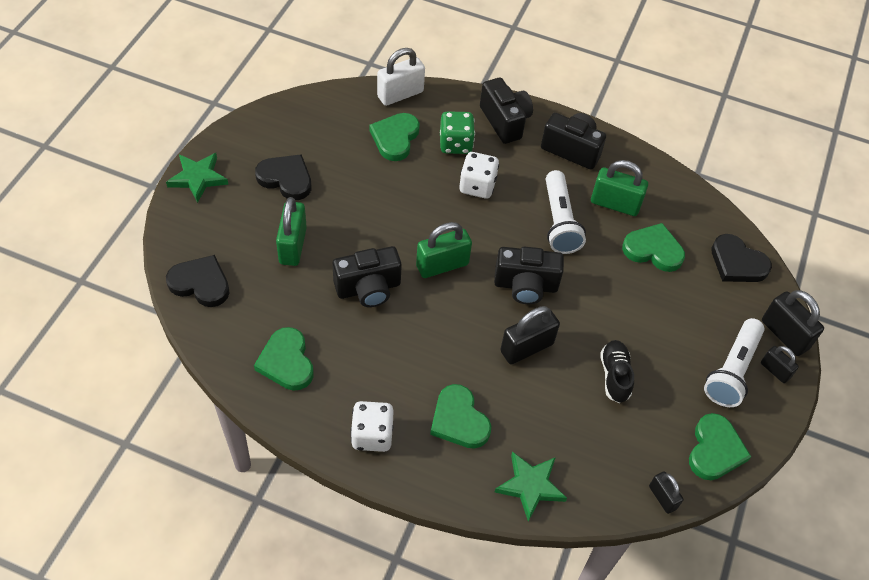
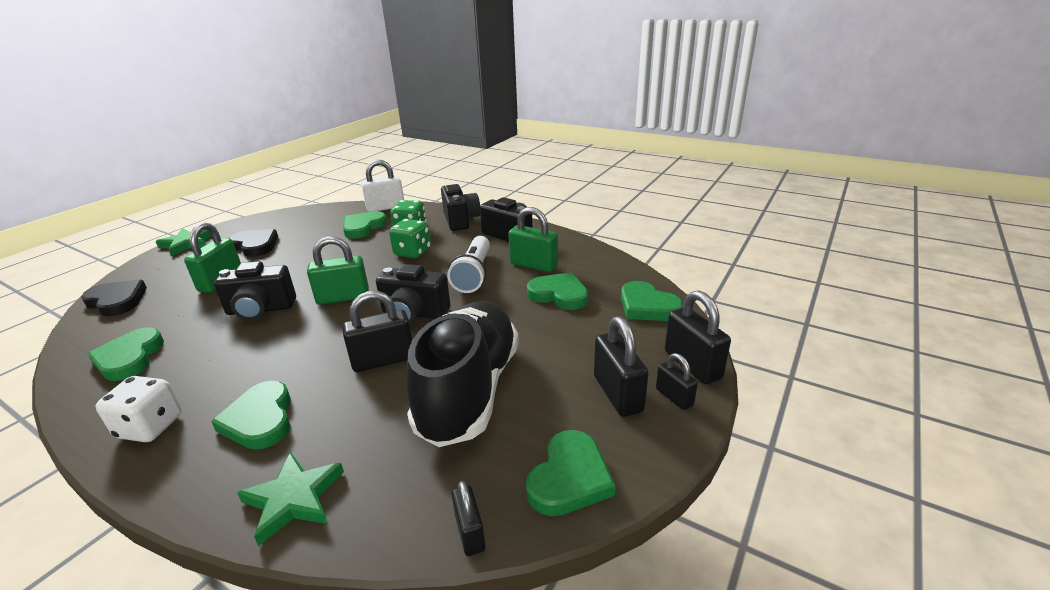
camera: 15 degrees right, 25 degrees down
white dice [459,152,499,199] -> green dice [389,219,431,258]
black shoe [600,340,634,403] -> black shoe [406,301,519,447], size x2.29
white flashlight [704,318,765,407] -> black padlock [594,316,649,417]
black heart [711,234,772,282] -> green heart [621,281,683,321]

